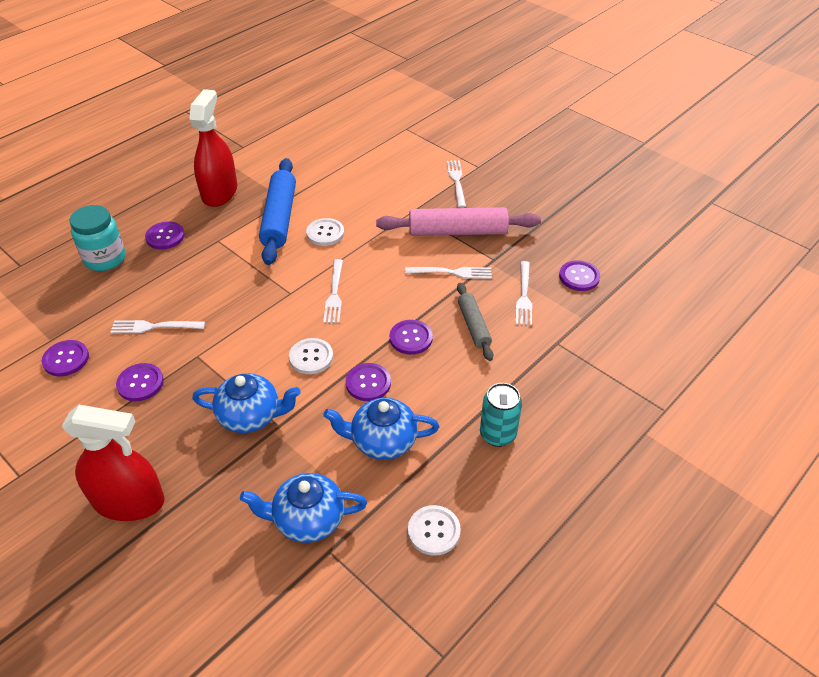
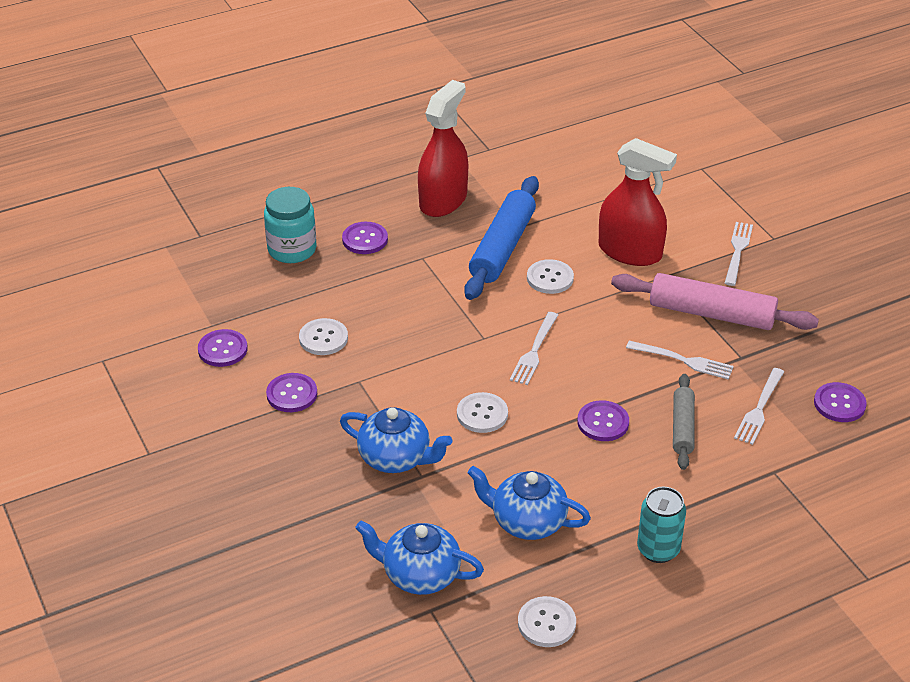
camera: 20 degrees right, 5 degrees down
red spray bottle [62,405,165,521] -> red spray bottle moved to [599,138,677,266]
white fork [110,320,205,334] -> white button [299,318,348,355]
purple button [346,363,391,401] -> none

